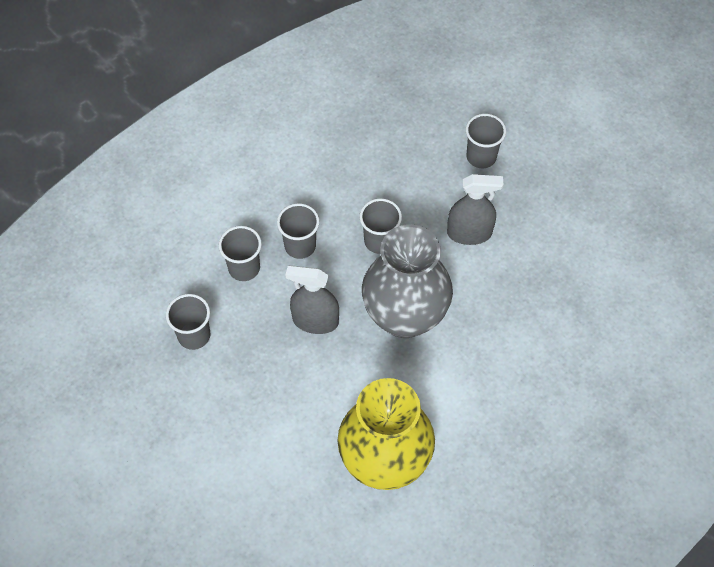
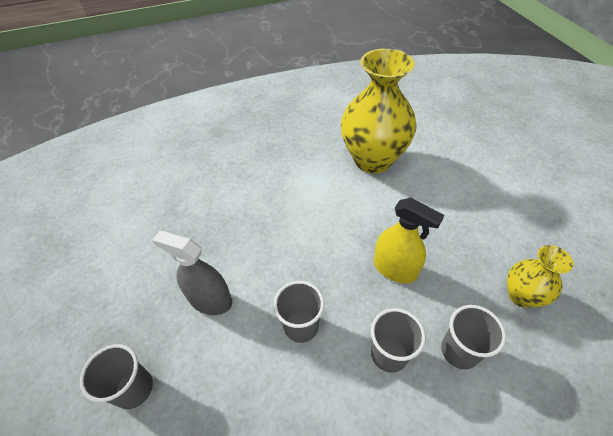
camera: 155 degrees left, 10 degrees down
grey cup [166,294,210,350] -> yellow vase [507,245,574,308]
grey spray bottle [286,265,339,334] -> yellow spray bottle [374,198,444,284]
grey vase [362,224,453,338] -> none

